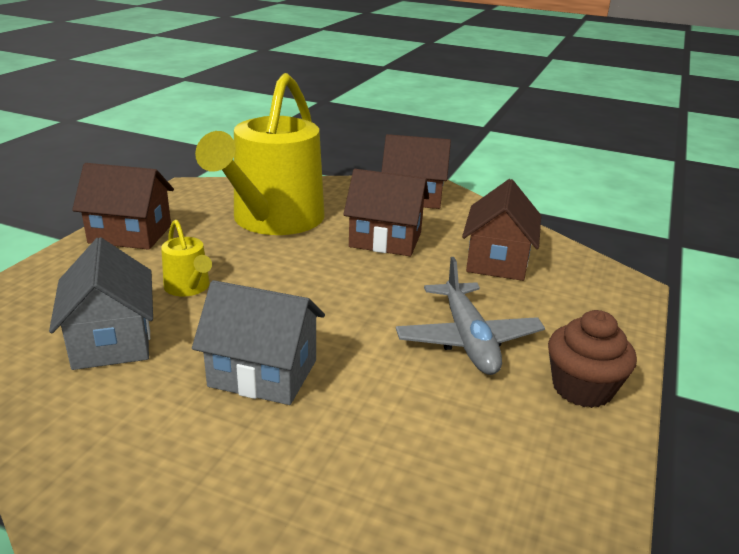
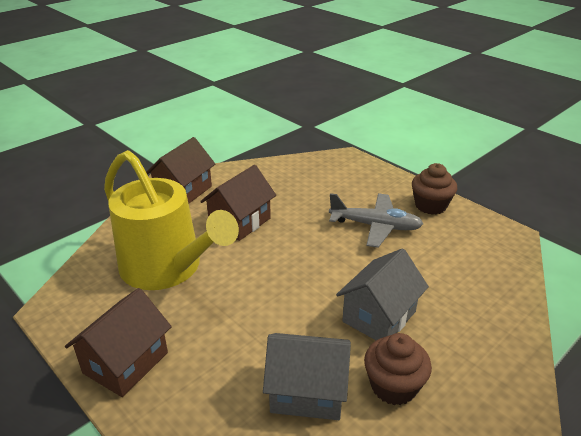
camera: 65 degrees left, 5 degrees up
yellow watering can [161,220,212,297] -> none
brown house [462,179,541,281] -> none
none -> brown cupcake [364,333,432,405]

